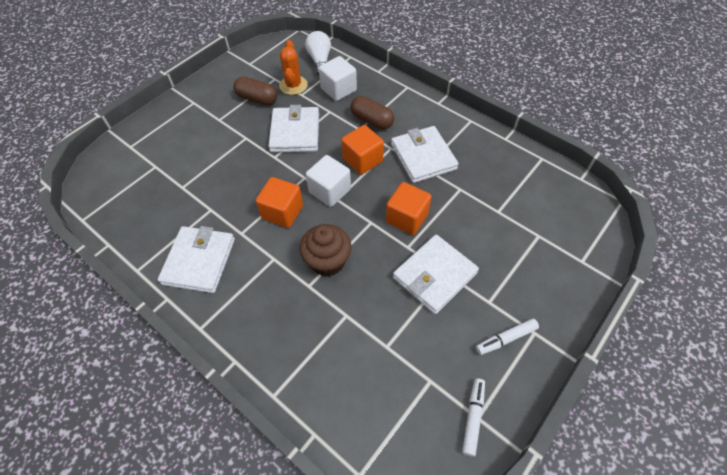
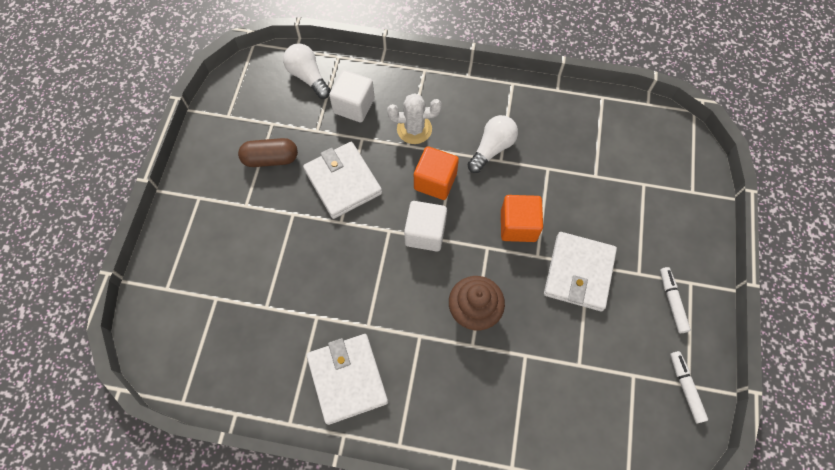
camera: 30 degrees left, 10 degrees up
orange cube [256,177,303,228] -> none
orange cactus [279,40,308,95] -> none
brown capsule [350,96,394,130] -> white cactus [387,93,442,144]
white wallet [391,126,459,183] -> white light bulb [467,115,518,173]
white marker [476,318,539,355] -> white marker turned 135 degrees clockwise [660,267,691,333]

